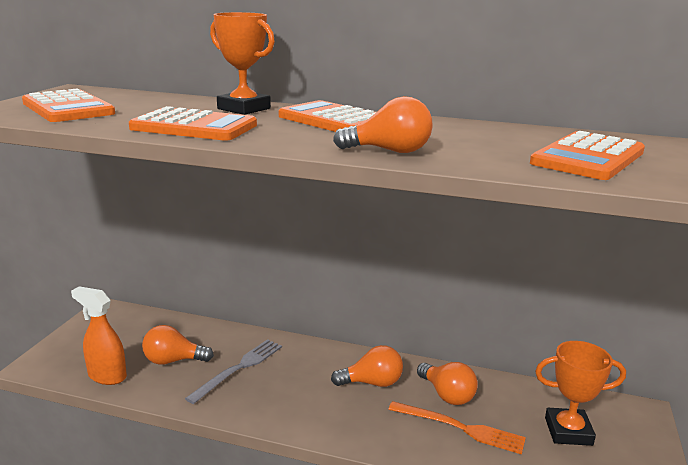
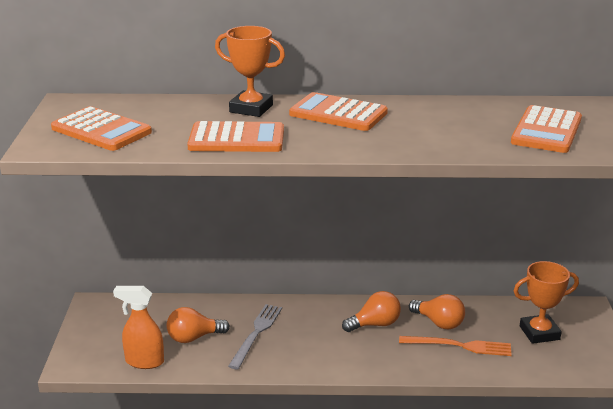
camera: 15 degrees left, 5 degrees up
orange light bulb [333,96,433,153] -> none

